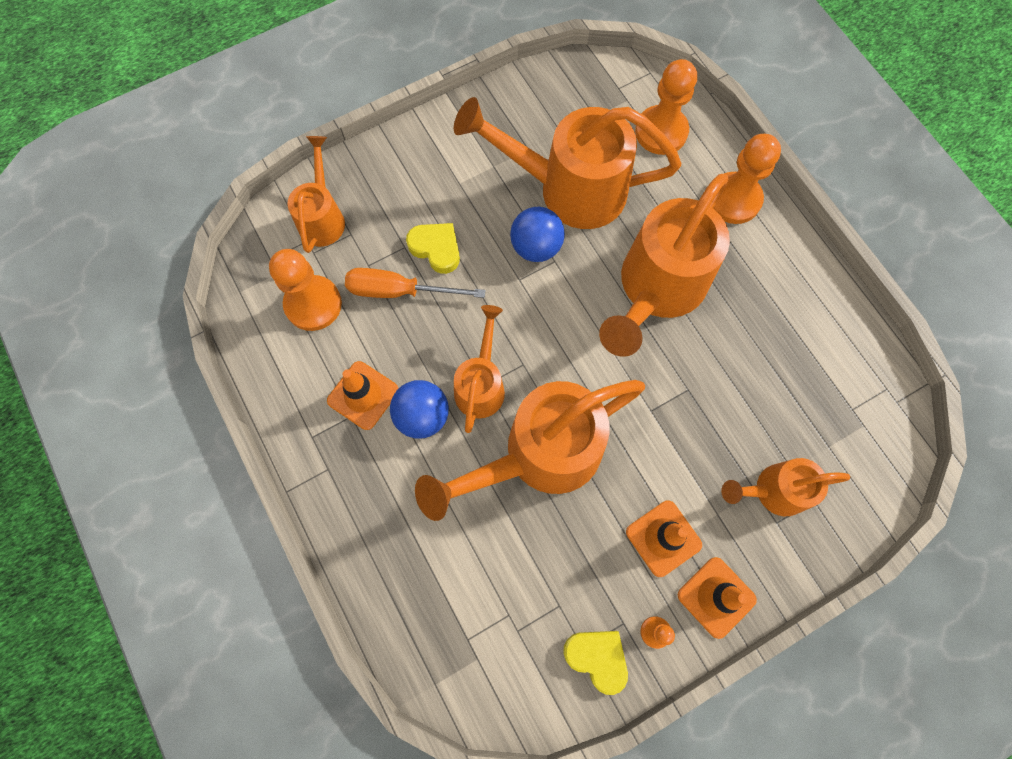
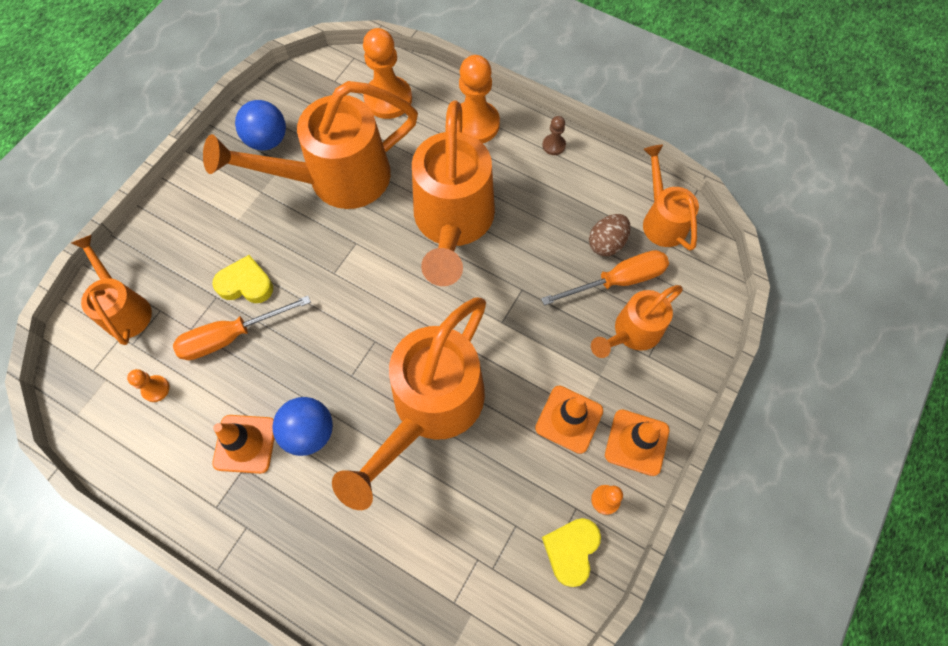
camera: 30 degrees left, 5 degrees down
orange pawn [269,249,342,331] -> orange pawn [127,369,170,402], size x0.47
orange watering can [454,305,505,433] -> orange watering can moved to [643,145,699,251]
blue ball [510,207,565,262] -> blue ball moved to [235,100,286,151]
yellow heart [563,631,628,695] -> yellow heart turned 75 degrees counterclockwise [542,518,601,587]
none -> orange screwdriver [541,250,669,306]
none -> brown pawn [542,116,566,155]
none -> brown egg [589,214,631,256]

